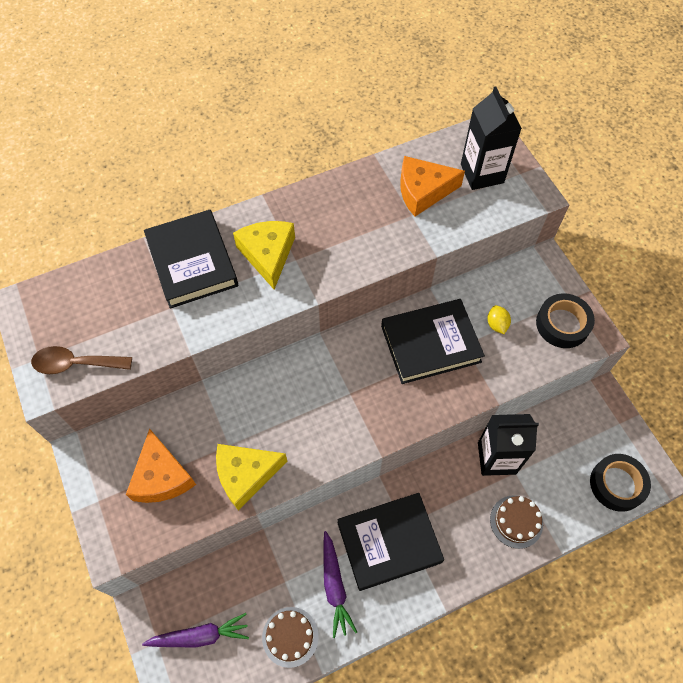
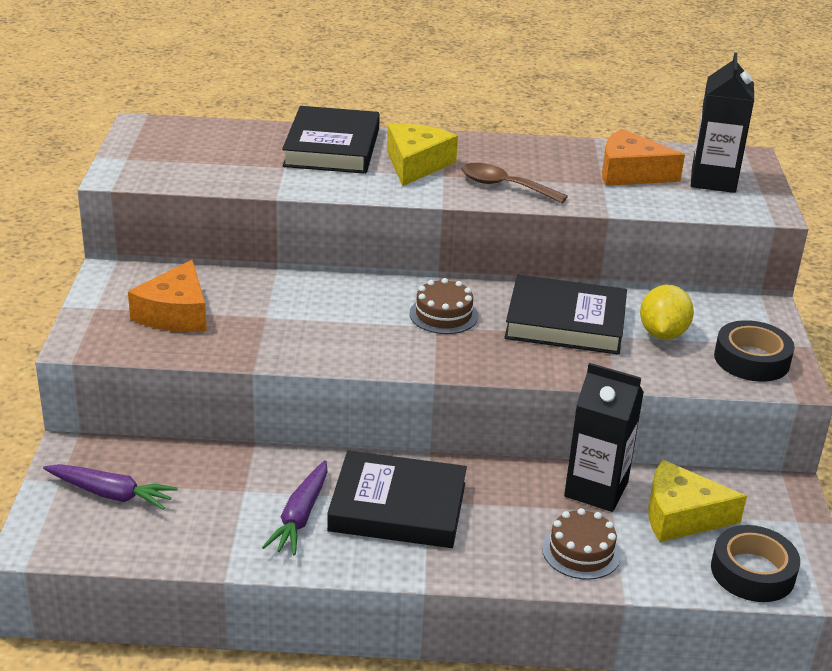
camera: 25 degrees right, 30 degrees down
brown spoon [31,346,132,374] -> brown spoon moved to [461,163,568,203]
yellow cheese [216,444,287,511] -> yellow cheese moved to [648,460,747,542]
brown cake [262,607,319,668] -> brown cake moved to [410,278,478,334]
yellow lemon [487,305,511,334] -> yellow lemon [640,285,694,340], size x1.69

